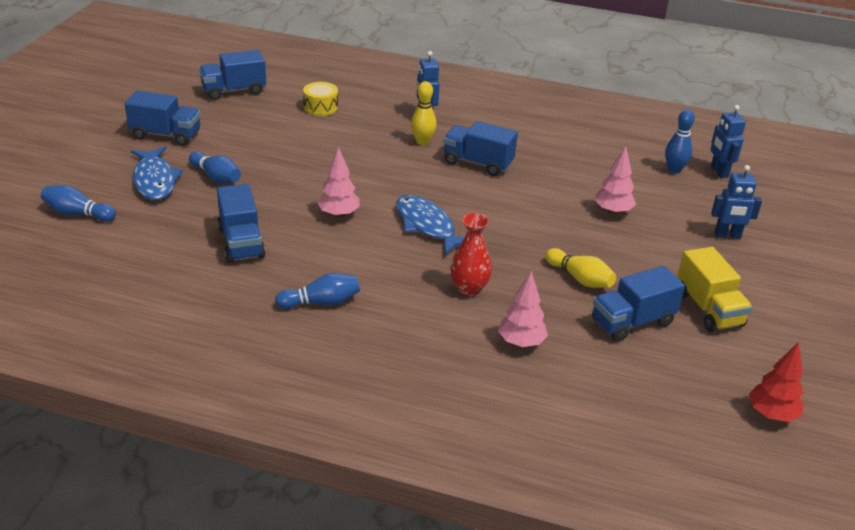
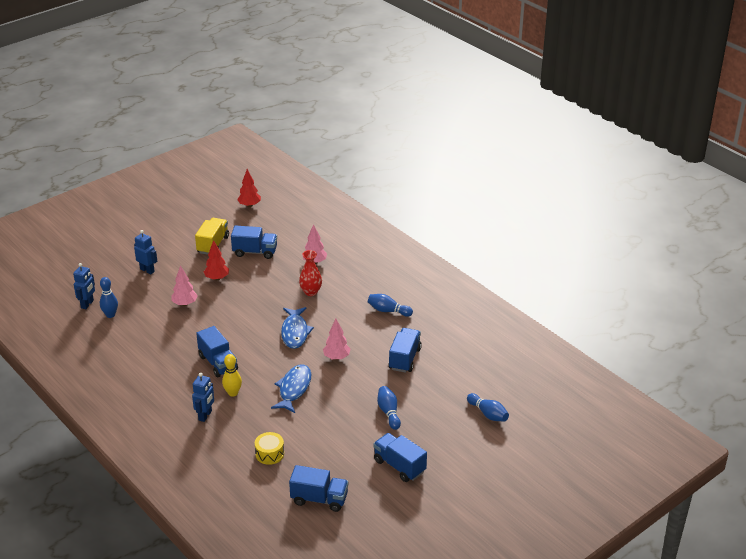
camera: 145 degrees left, 0 degrees up
blue fish [131,147,183,200] -> blue fish moved to [271,364,311,413]
yellow bowling pin [545,248,616,288] -> none
none -> red tree [204,240,229,280]

